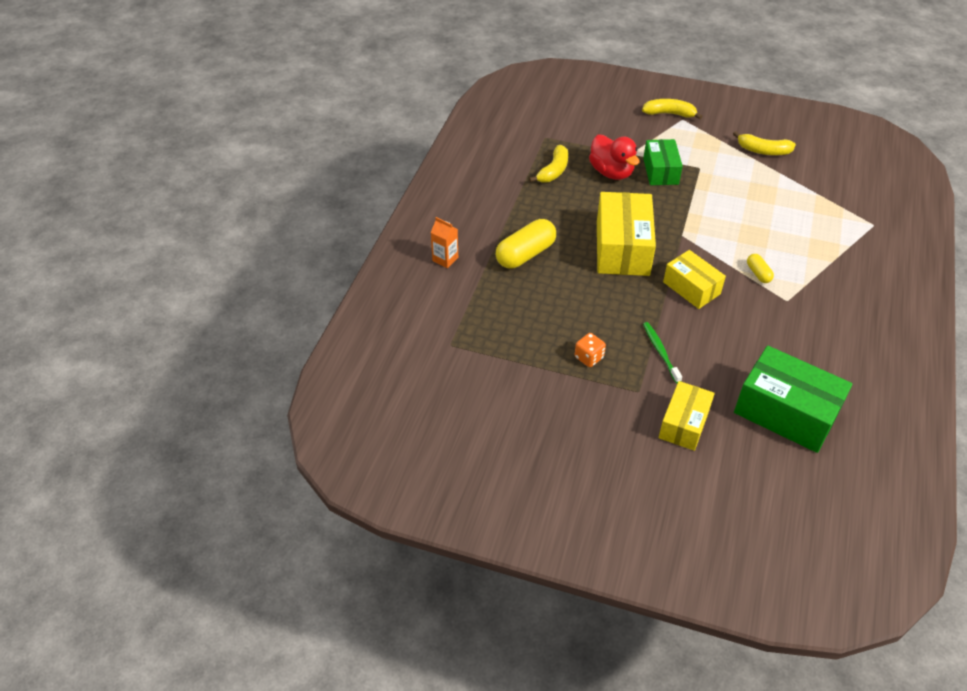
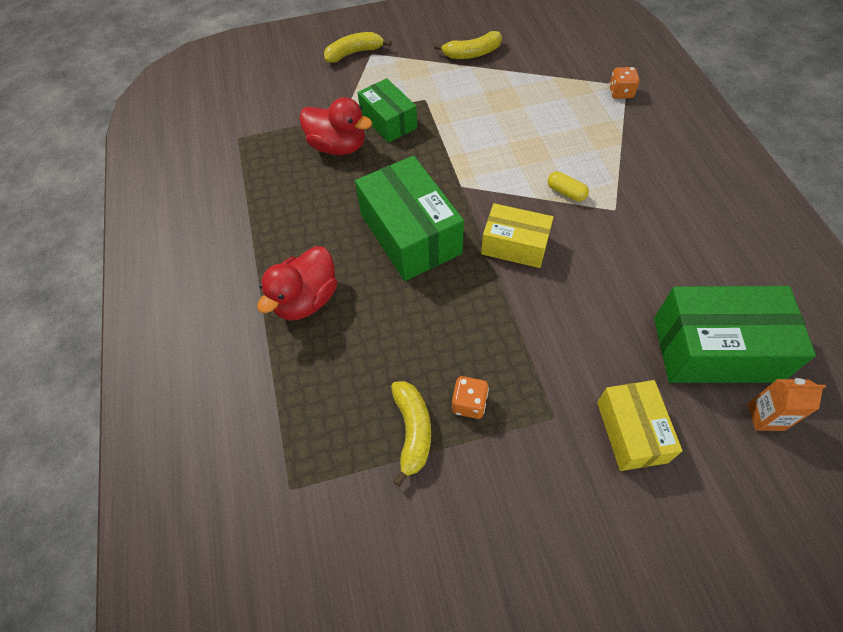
camera: 30 degrees left, 10 degrees up
orange carton [431,217,458,268] -> orange carton moved to [748,378,826,431]
yellow capsule [496,219,556,269] -> red duck [257,246,337,320]
yellow banana [529,145,568,183] -> yellow banana moved to [391,381,431,486]
yellow box [597,192,656,276] -> green box [355,156,464,281]
green toothbrush [643,322,682,383] -> none
none -> orange dice [609,67,639,99]

